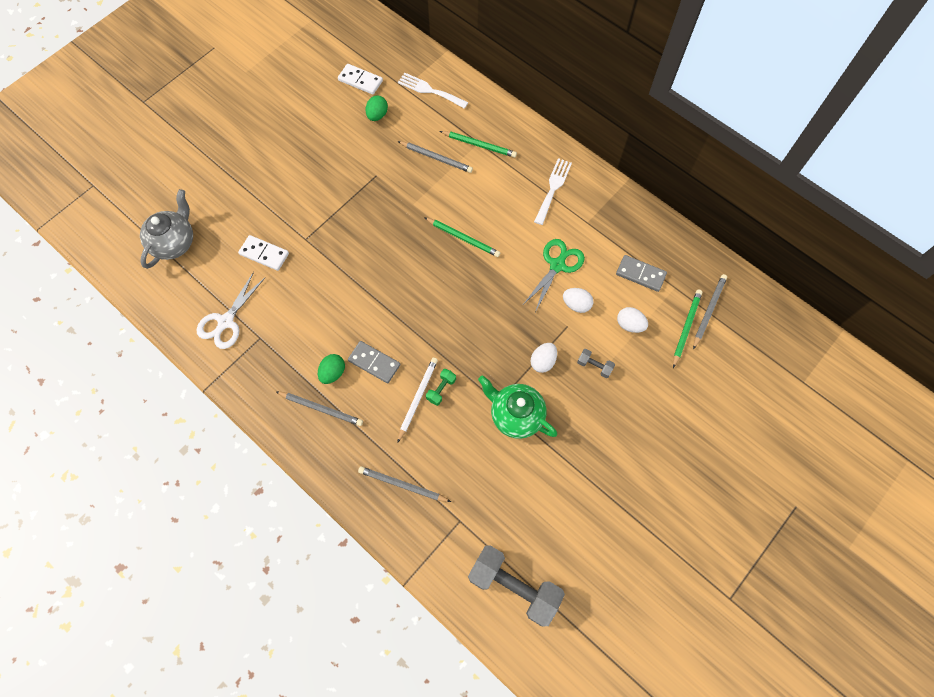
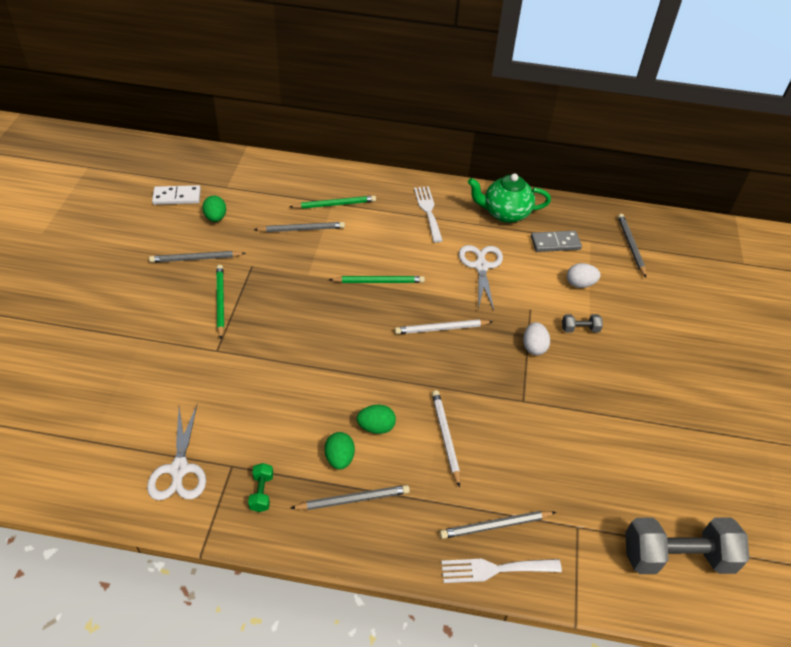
camera: 35 degrees left, 20 degrees down
grey teapot [140,189,193,269] -> none
white domino [238,235,289,271] -> none
grey domino [348,341,400,383] -> green egg [357,405,396,434]
white fork [398,73,468,109] -> white fork moved to [441,559,562,583]
green dumbbell [426,369,456,406] -> green dumbbell moved to [248,463,273,512]
green teapot [478,375,557,439] -> green teapot moved to [468,173,551,223]
green scissors [523,239,585,312] -> white scissors [459,245,503,310]
white egg [563,288,593,313] -> none
green pencil [673,289,702,368] -> green pencil moved to [216,265,224,339]
none -> grey pencil [149,251,246,263]
none -> white pencil [395,319,493,334]

